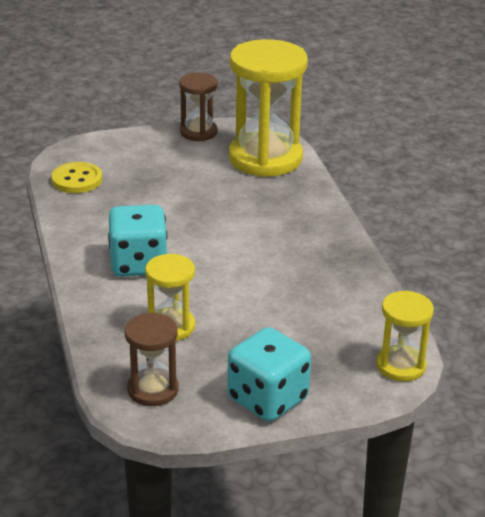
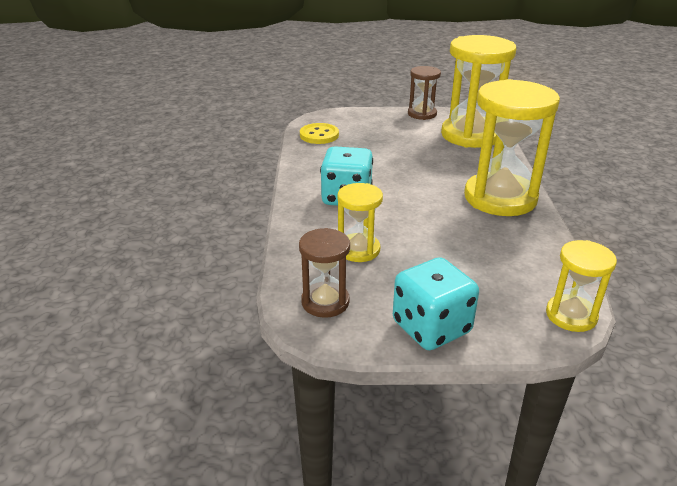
camera: 15 degrees right, 0 degrees up
none -> yellow hourglass [464,79,560,216]

